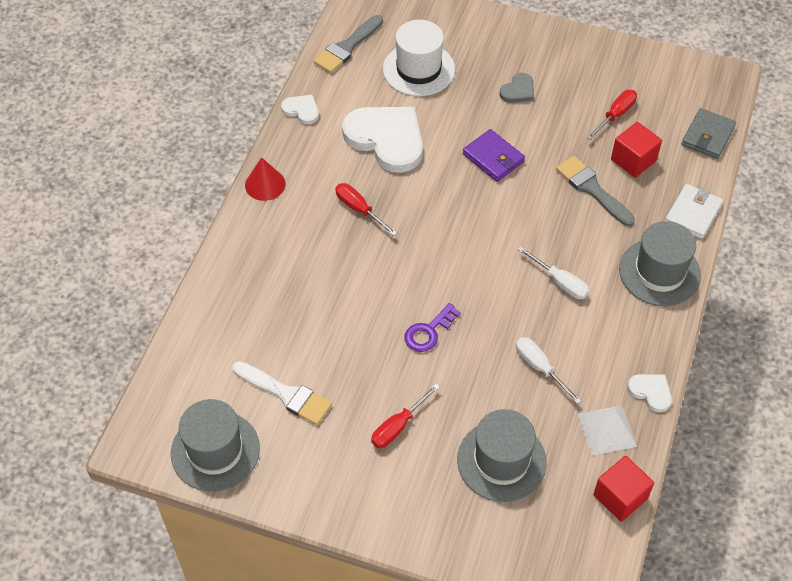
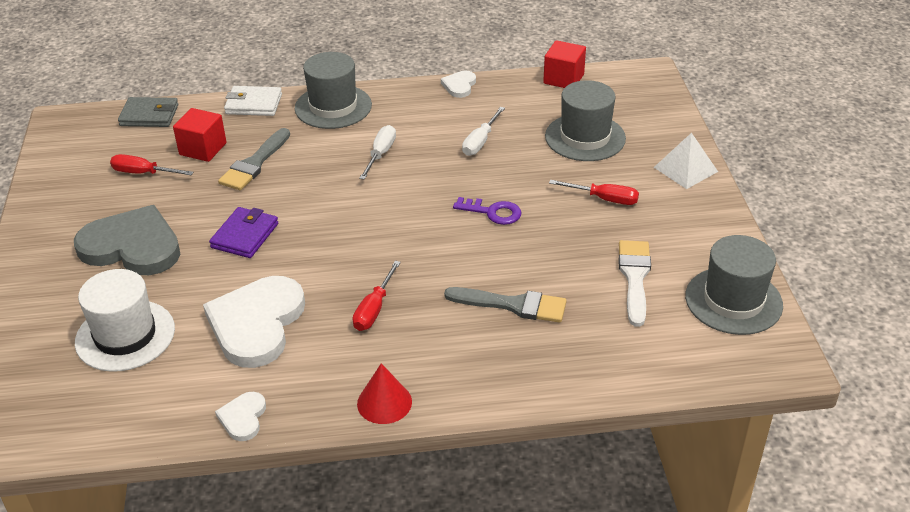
camera: 115 degrees left, 15 degrees down
grey brush [314,15,383,73] -> grey brush moved to [444,287,567,323]
grey heart [500,73,534,103] -> grey heart [74,205,180,275], size x2.18
white pyramid [578,405,637,456] -> white pyramid moved to [654,133,718,189]

